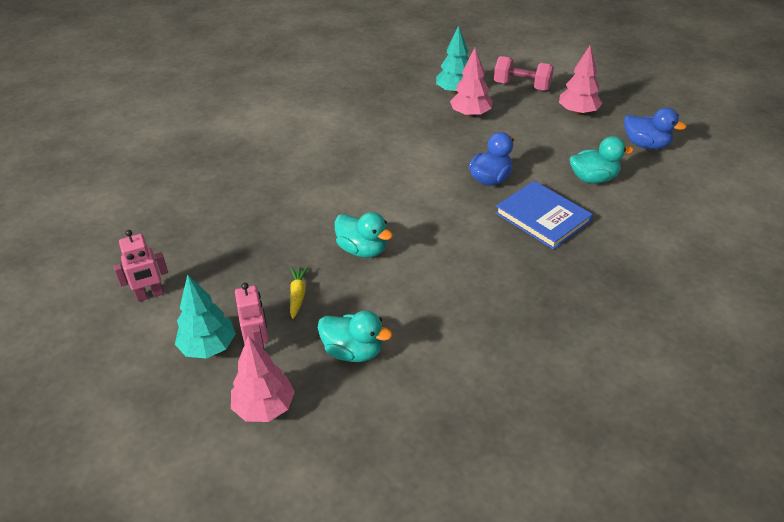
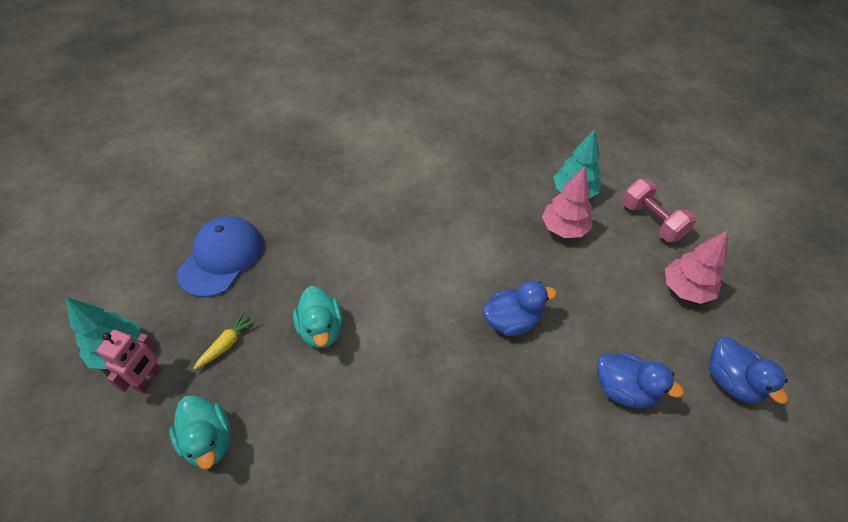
camera: 35 degrees right, 10 degrees up
pink robot [114,230,168,302] -> none
pink tree [231,335,295,422] -> none
blue book [495,181,593,250] -> none
turquoise duck [570,136,634,183] -> blue duck [597,352,684,408]
none -> blue cap [177,216,263,297]

